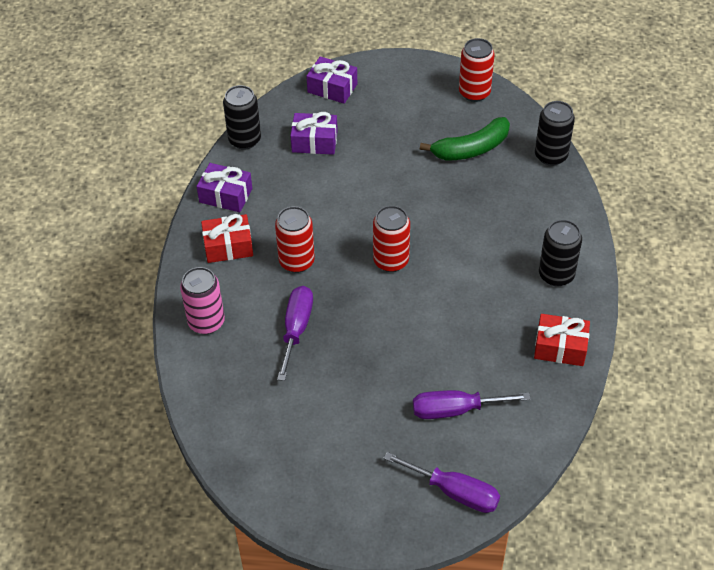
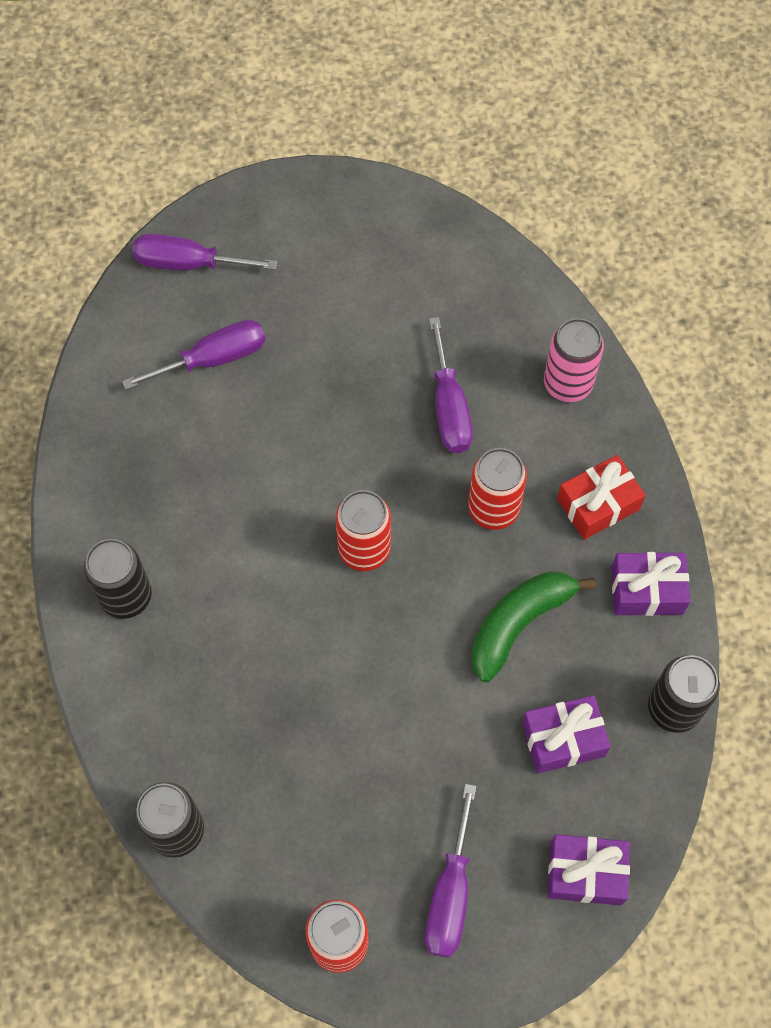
camera: 160 degrees right, 15 degrees up
green banana [420,117,510,161] -> green banana moved to [471,571,596,682]
red gift [534,314,590,366] -> none
none -> purple screwdriver [425,784,476,958]

